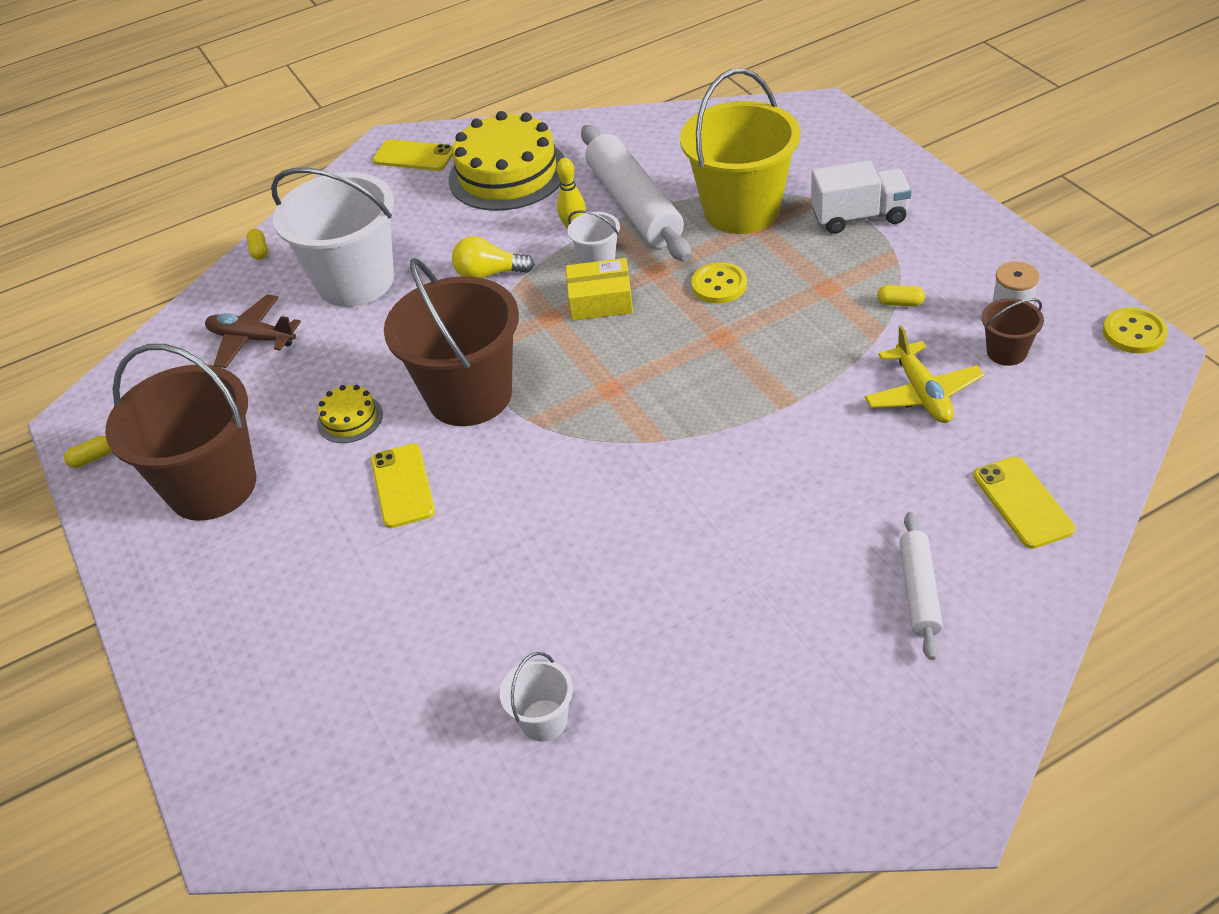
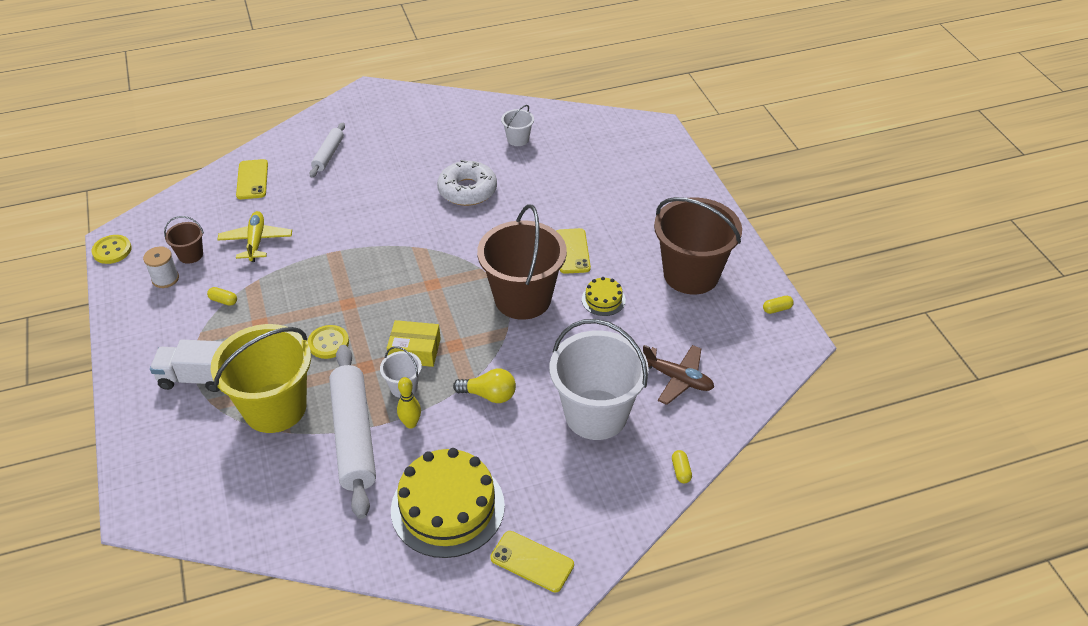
camera: 175 degrees left, 0 degrees up
none -> white donut [437,160,497,206]

